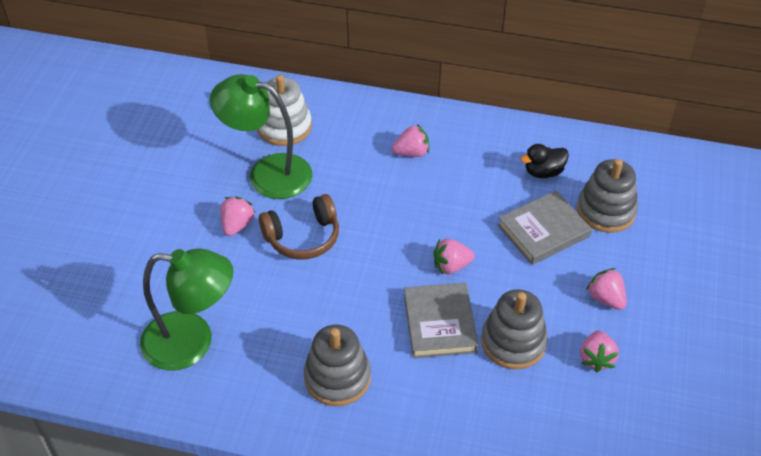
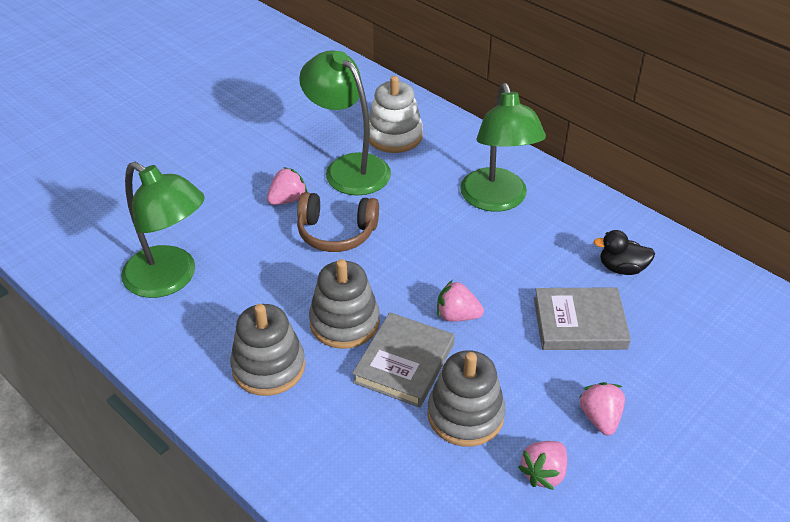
camera: 30 degrees right, 5 degrees down
pink strawberry [392,124,429,157] -> green lamp [460,83,546,212]
grey stacking toy [577,159,638,233] -> grey stacking toy moved to [309,259,380,349]

